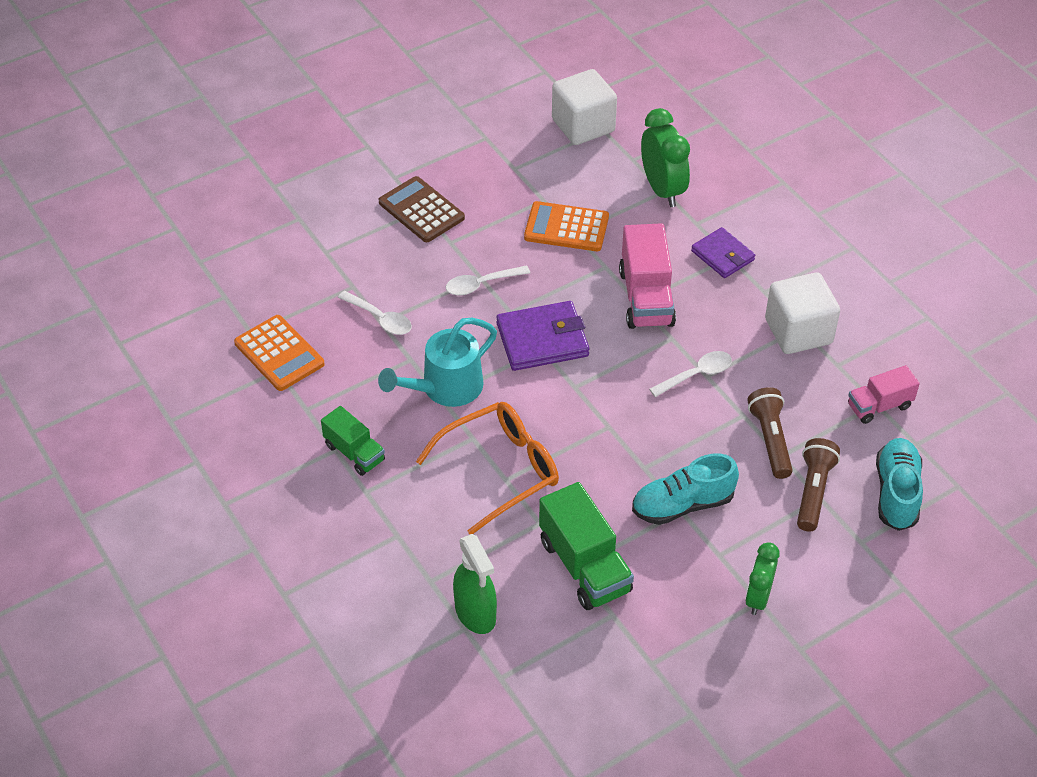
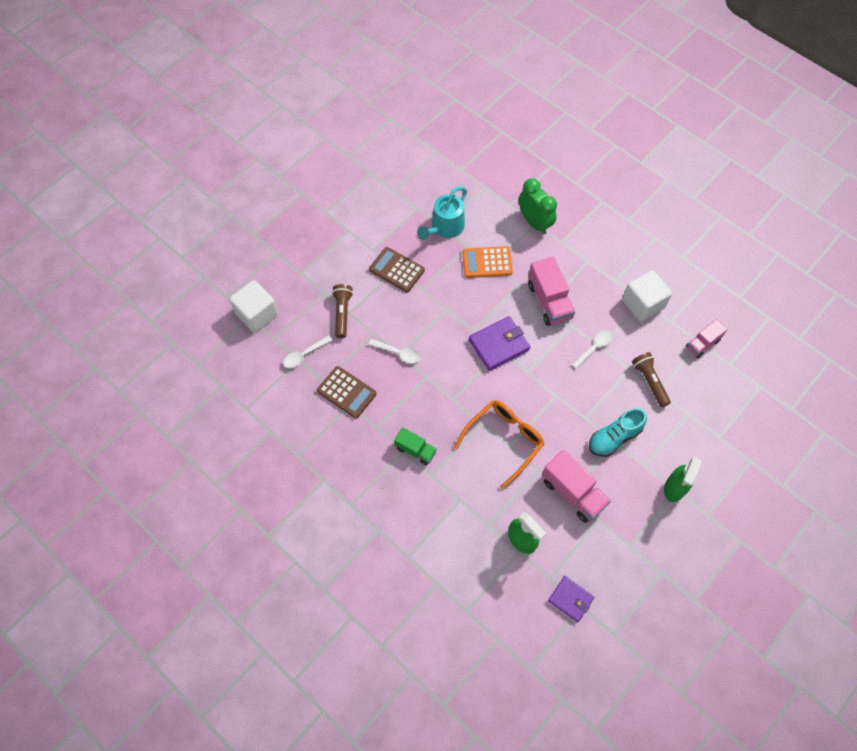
camera: 15 degrees left, 15 degrees up
orange calculator [234,315,325,391] -> brown calculator [317,366,377,419]
turquoise watering can [378,318,497,407] -> turquoise watering can moved to [417,187,467,240]
white spoon [446,265,530,295] -> white spoon moved to [283,335,332,368]
green truck [539,482,634,610] -> pink truck [542,450,611,523]
white cube [552,69,617,145] -> white cube moved to [229,280,278,333]
purple wallet [691,227,755,278] -> purple wallet moved to [548,576,594,622]
green clock [745,542,780,615] -> green spray bottle [664,457,701,502]
brown flashlight [797,438,840,532] -> brown flashlight moved to [332,284,353,338]
turquoise shoe [876,438,923,531] -> none

